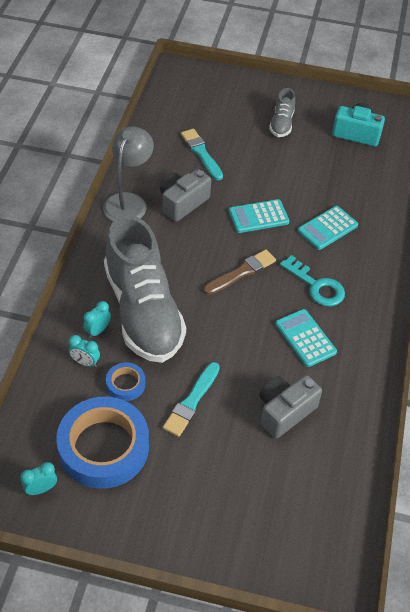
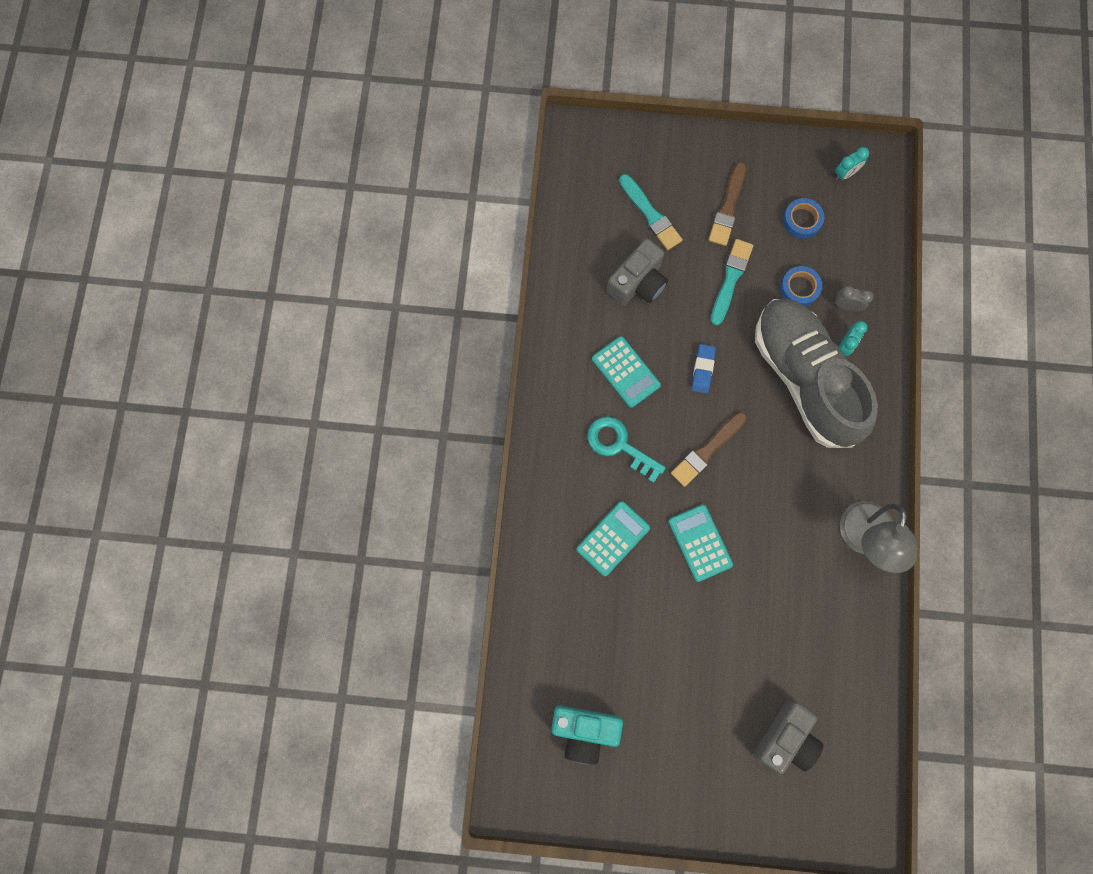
camera: 175 degrees right, 25 degrees up
blue tape [56,397,149,489] -> blue tape [783,198,824,238], size x0.46
turquoise clock [69,335,100,367] -> grey clock [835,286,873,312]
grey camera [160,169,211,222] -> grey camera moved to [753,701,824,774]
turquoise brush [181,129,223,180] -> turquoise brush moved to [619,174,683,250]
turquoise calculator [229,199,290,233] -> turquoise calculator turned 90 degrees counterclockwise [669,505,733,582]
grey shoe [269,88,295,137] -> none
none -> blue eraser [691,344,716,394]
none -> brown brush [709,162,746,246]

